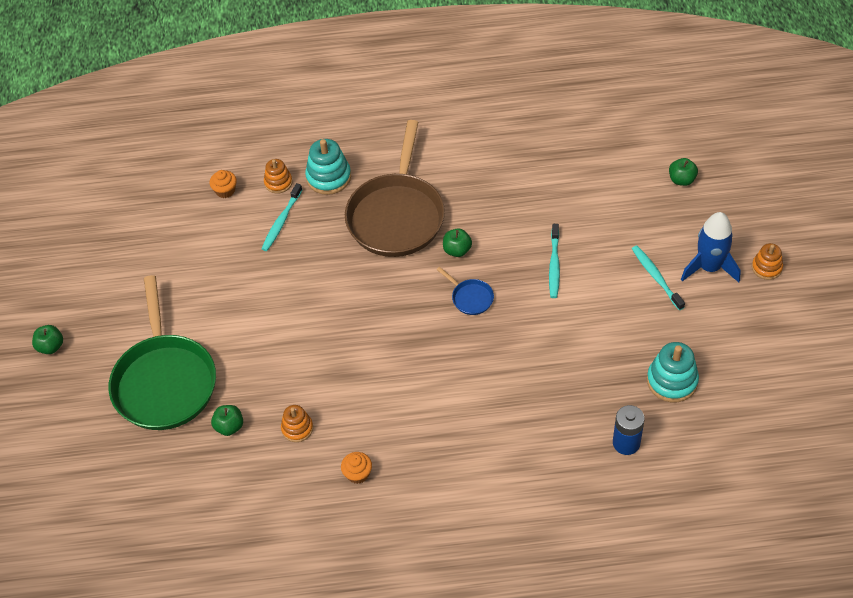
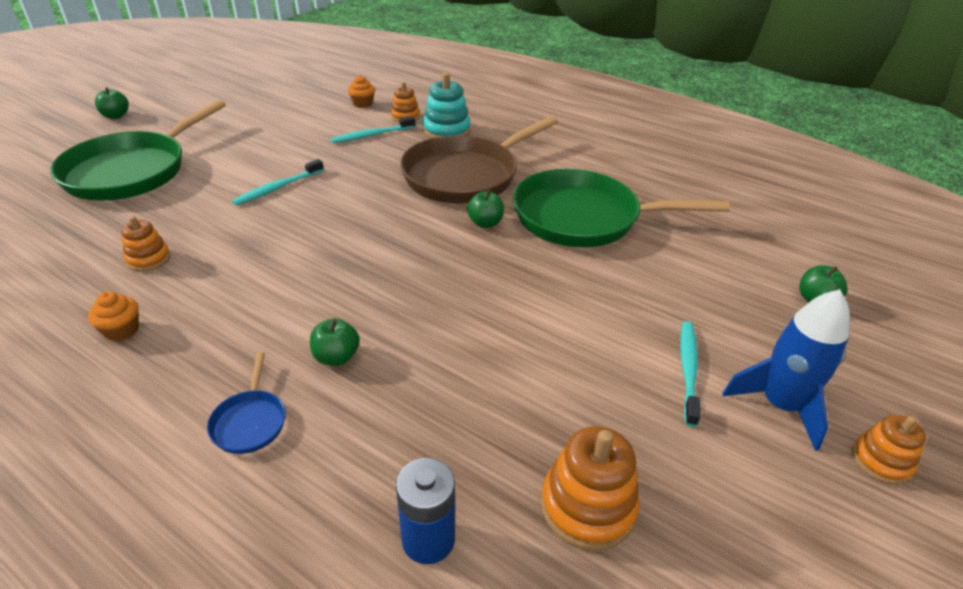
camera: 35 degrees right, 15 degrees down
green apple [211,405,243,436] -> green apple moved to [310,318,359,366]
blue pan [437,267,494,315] -> blue pan moved to [207,352,286,454]
turquoise toothbrush [549,224,560,298] -> turquoise toothbrush moved to [232,159,324,206]
turquoise stacking toy [647,342,699,402] -> orange stacking toy [541,426,640,551]
none -> green pan [513,169,730,247]

